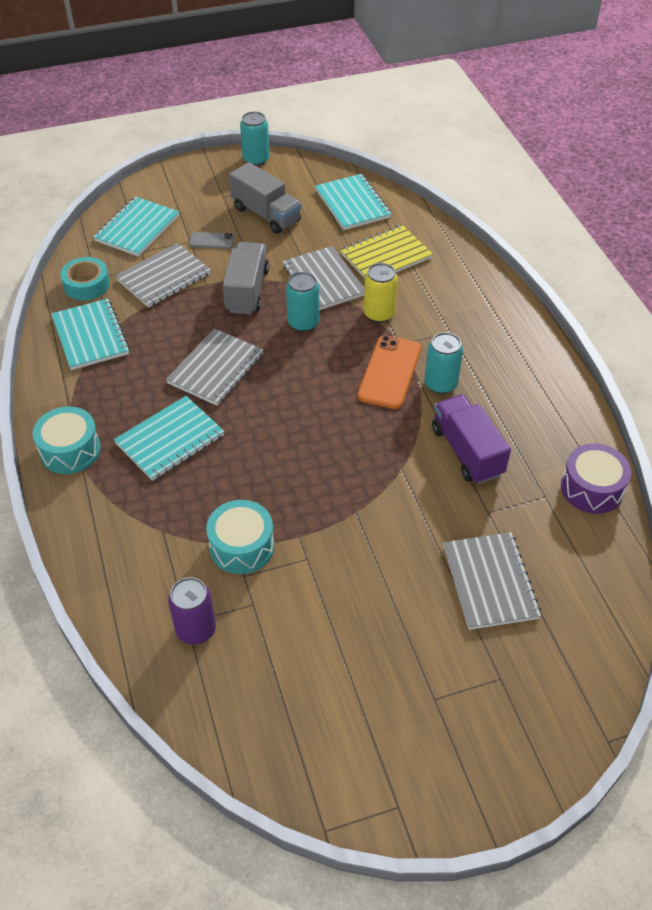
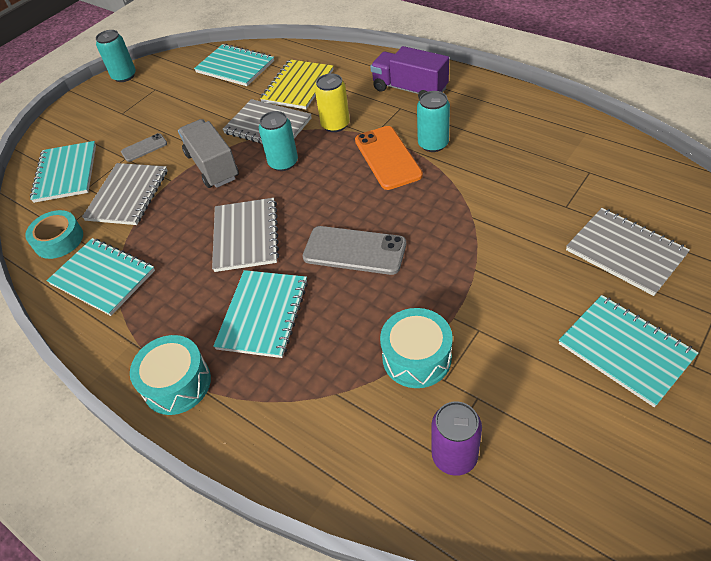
camera: 30 degrees left, 0 degrees up
grey truck [229,162,301,234] -> none
purple truck [432,395,511,484] -> purple truck moved to [370,46,449,99]
purple drum [561,443,631,514] -> none
none -> grey phone [303,226,406,275]
none -> turquoise notebook [559,295,699,407]

